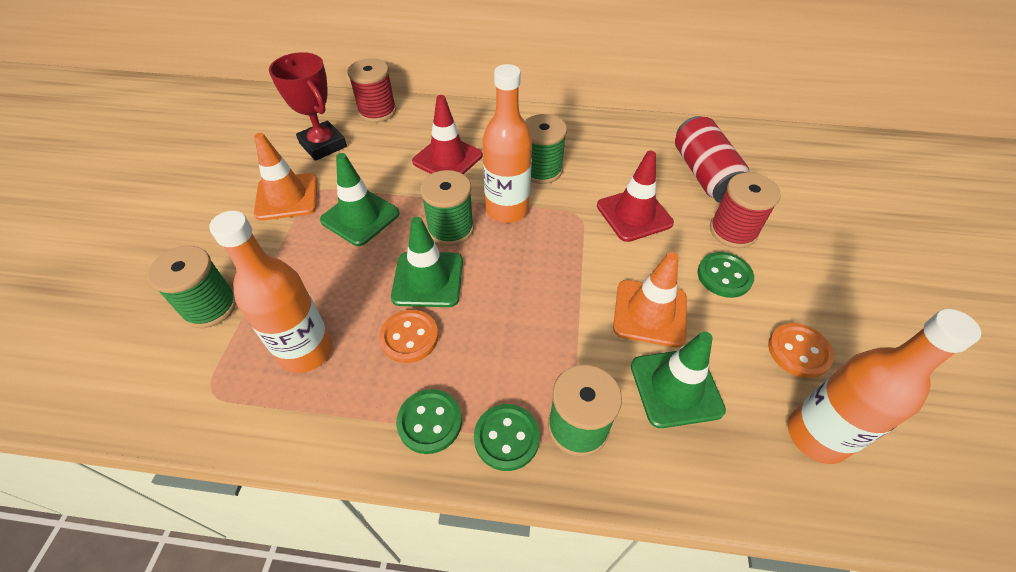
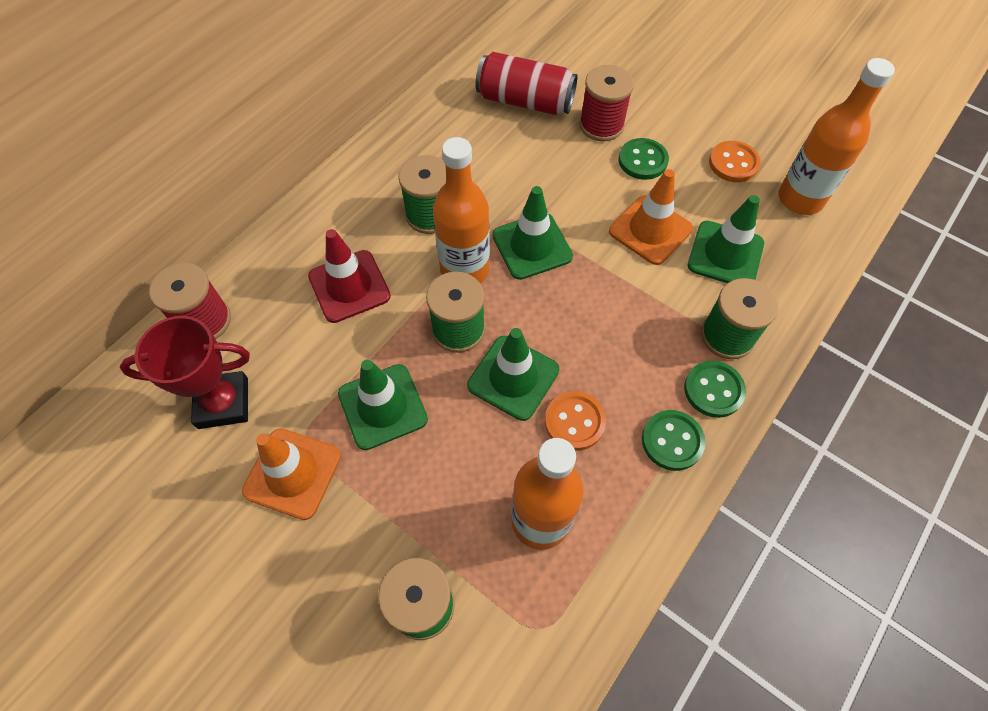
camera: 60 degrees left, 10 degrees up
red traffic cone [597,151,674,242] -> none
none -> green traffic cone [492,186,573,280]

